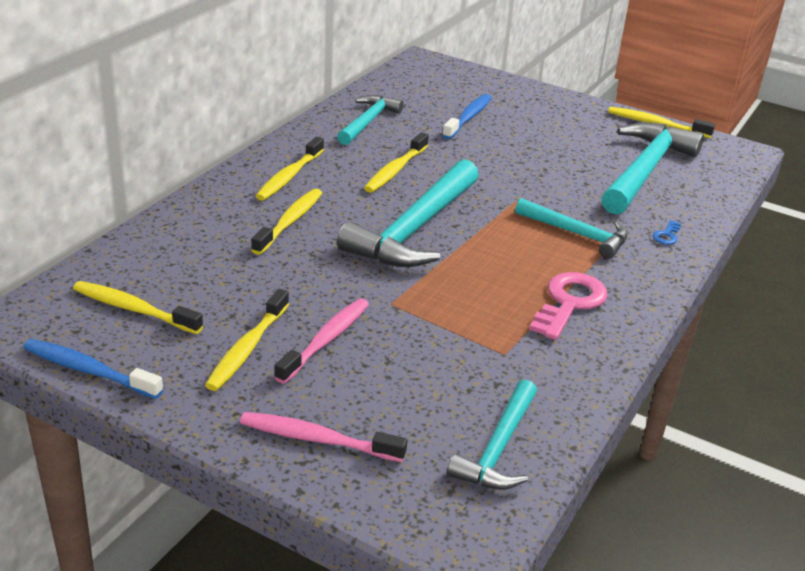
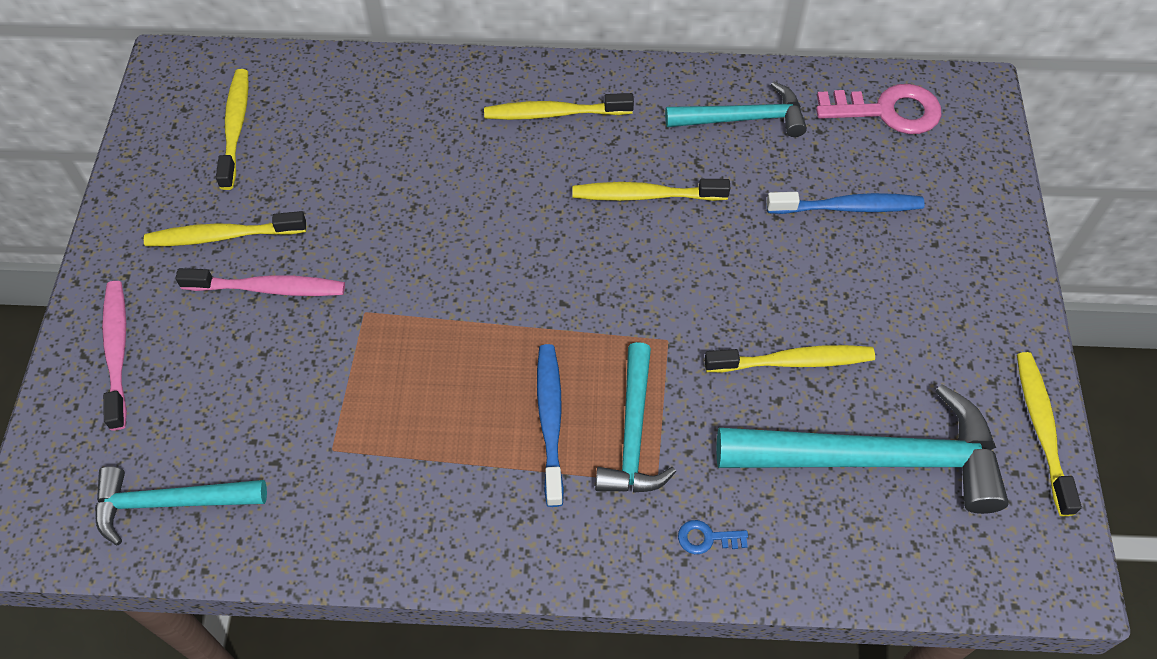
camera: 65 degrees right, 25 degrees up
blue toothbrush [23,339,163,399] -> blue toothbrush moved to [537,344,564,507]
yellow toothbrush [251,189,322,255] -> yellow toothbrush moved to [704,345,875,372]
turquoise hammer [337,159,479,267] -> none
pink key [529,272,608,340] -> pink key moved to [816,84,942,134]

